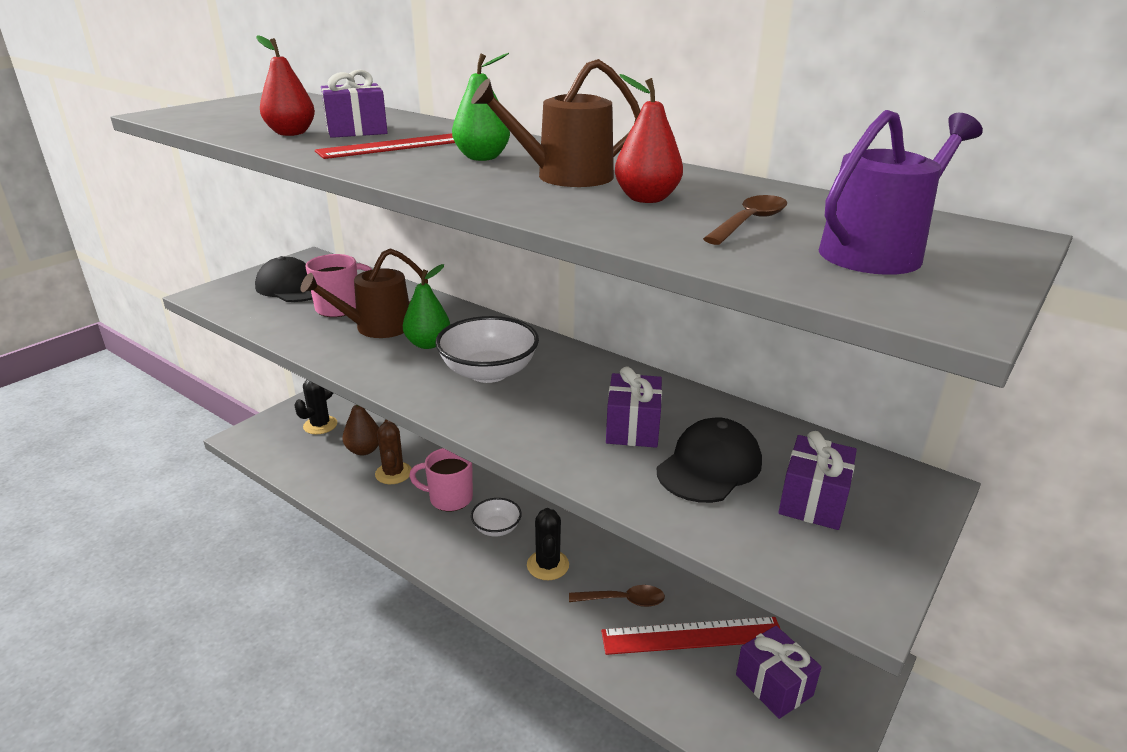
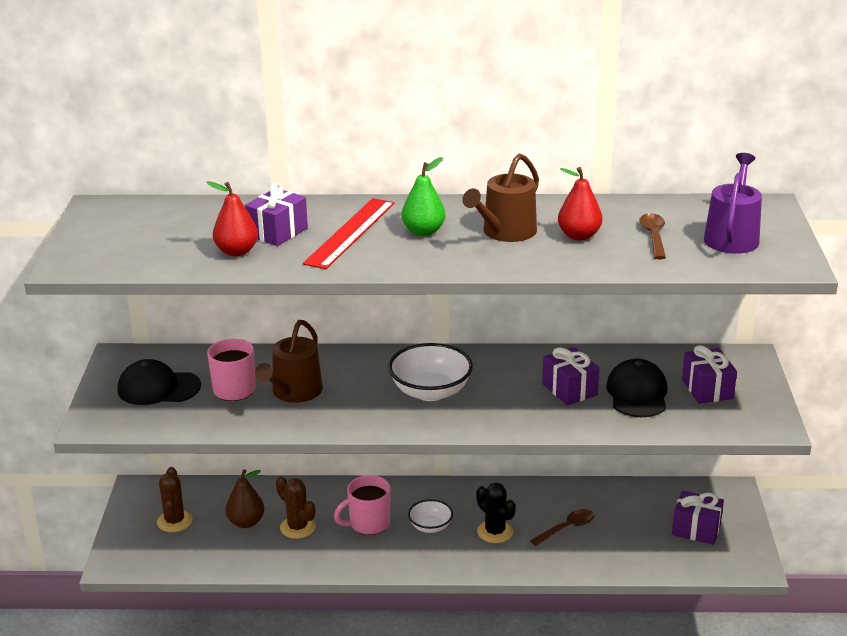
camera: 35 degrees left, 0 degrees up
black cactus [294,380,338,435] -> brown cactus [157,467,193,532]
green pear [403,264,450,349] -> none
red ruler [601,617,780,655] -> none

